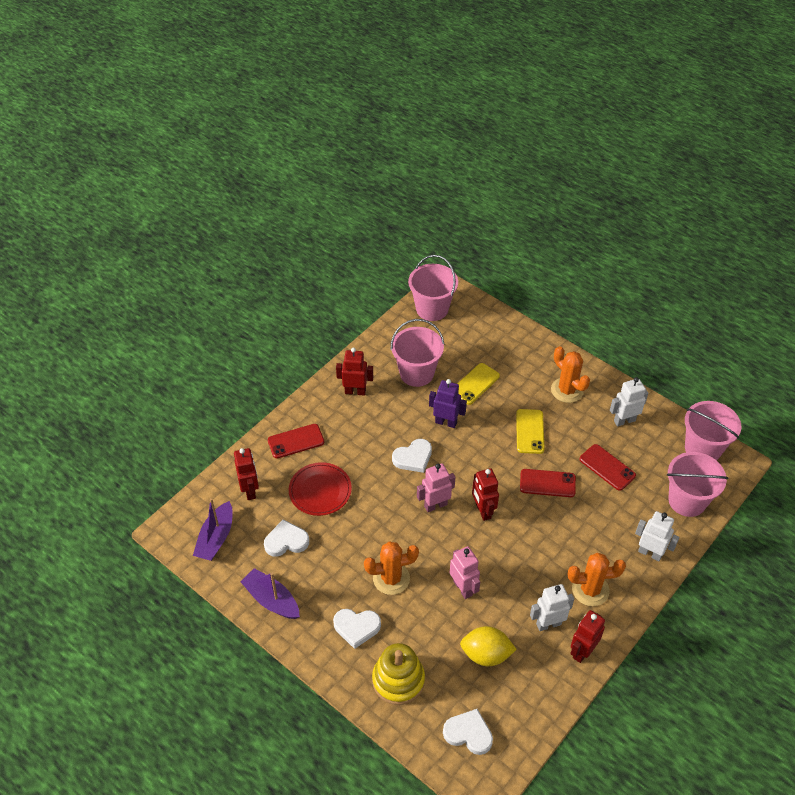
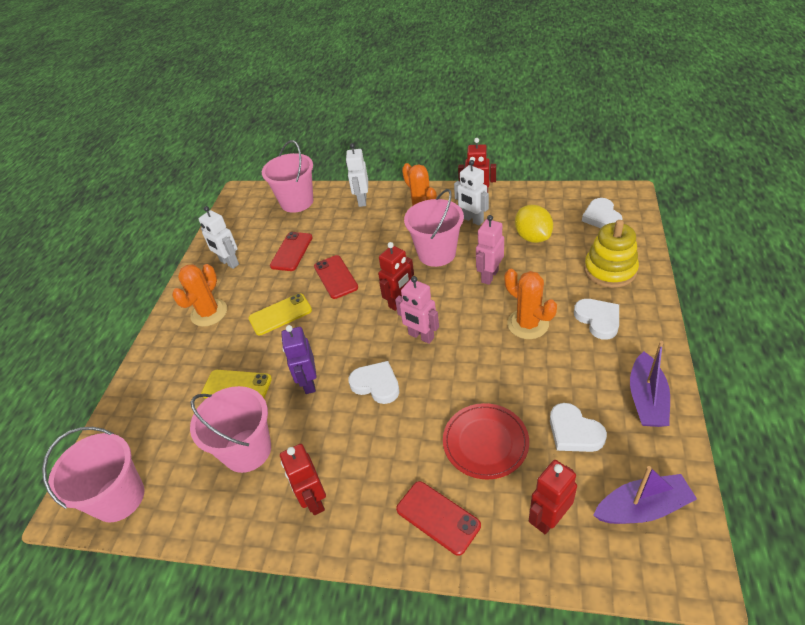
camera: 115 degrees left, 5 degrees down
pink bucket [685,401,741,461] -> pink bucket moved to [404,189,464,267]

